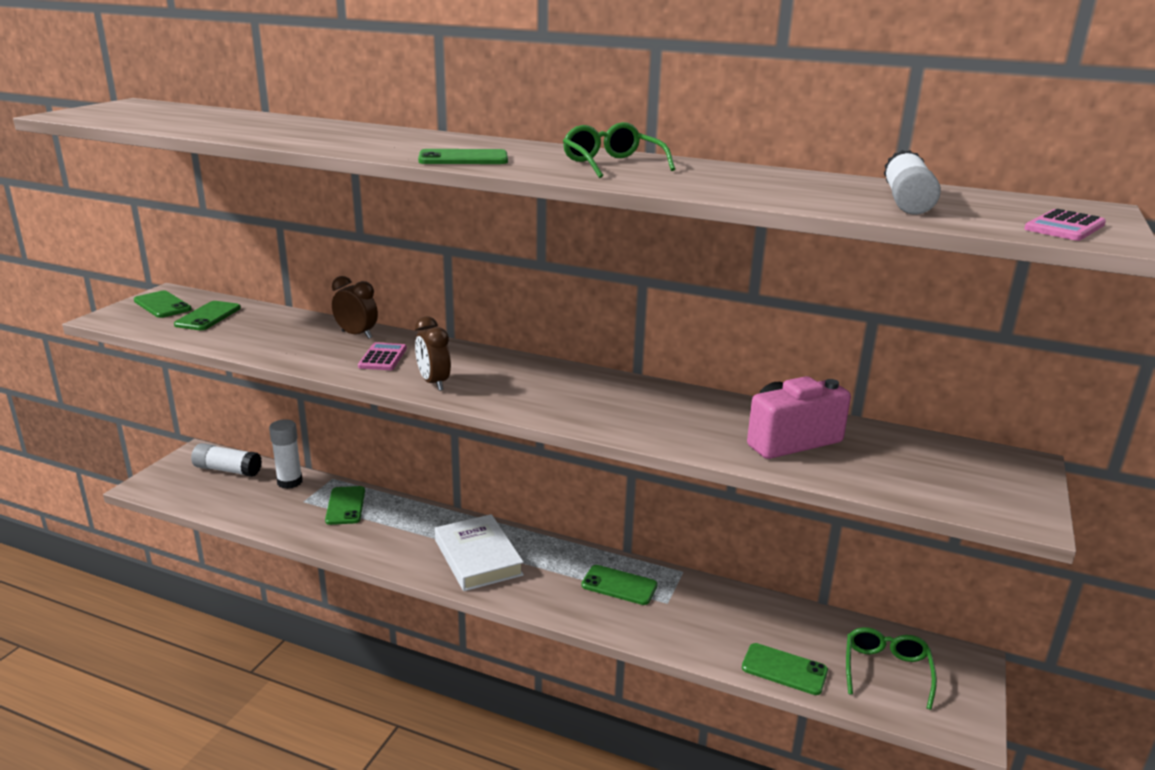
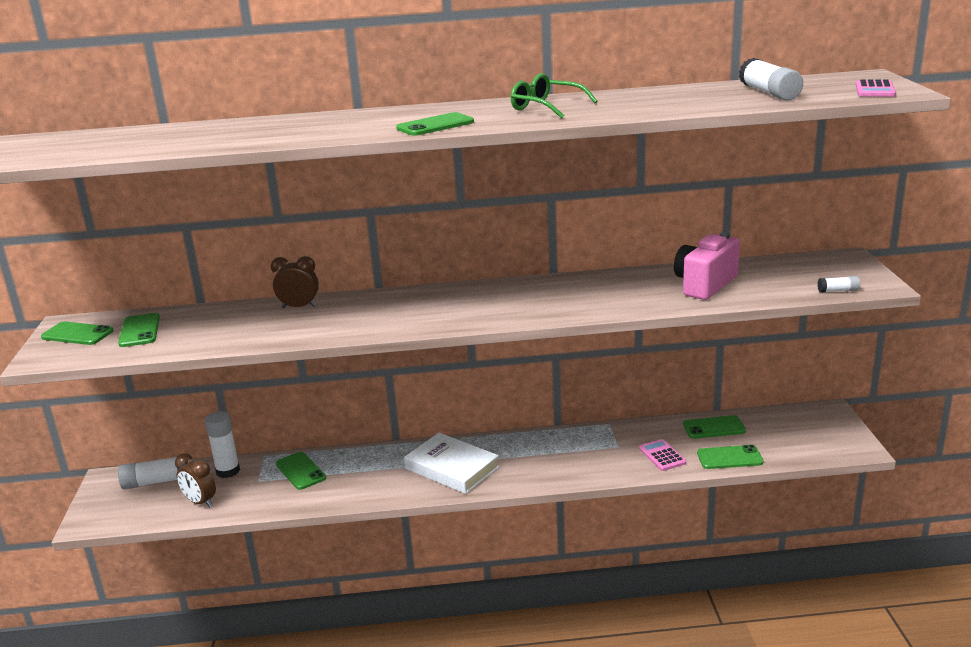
camera: 25 degrees left, 0 degrees up
pink calculator [358,342,407,370] -> pink calculator moved to [639,439,686,471]
brown clock [415,316,451,391] -> brown clock moved to [175,453,216,508]
green phone [581,565,658,605] -> green phone moved to [683,415,746,439]
green glasses [846,627,937,710] -> none
none -> white glue stick [817,276,860,292]

